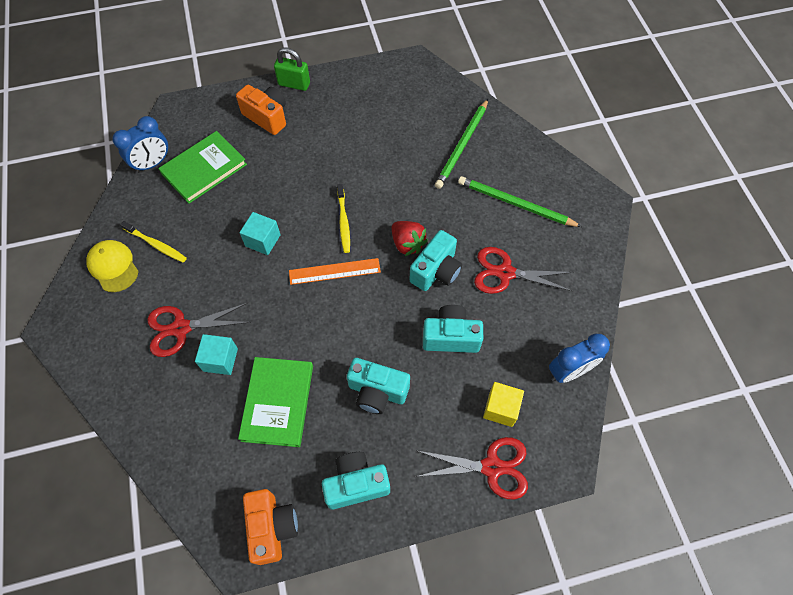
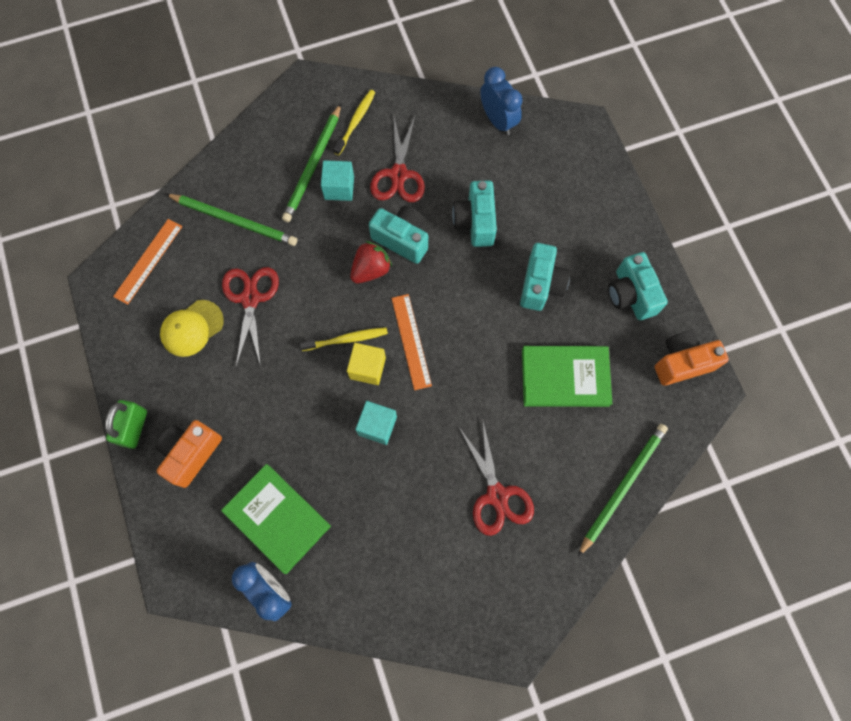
camera: 95 degrees left, 10 degrees up
yellow cap [86,240,139,292] -> yellow cap moved to [160,300,224,357]
yellow toothbrush [120,221,187,263] -> yellow toothbrush moved to [333,90,375,155]
turquoise cube [195,334,238,375] -> turquoise cube moved to [321,160,354,201]
red scissors [415,437,528,499] -> red scissors moved to [222,267,279,367]
yellow cube [483,382,524,427] -> yellow cube moved to [347,343,386,385]
none -> orange ruler [113,219,182,305]
none -> green pencil [578,424,668,557]

